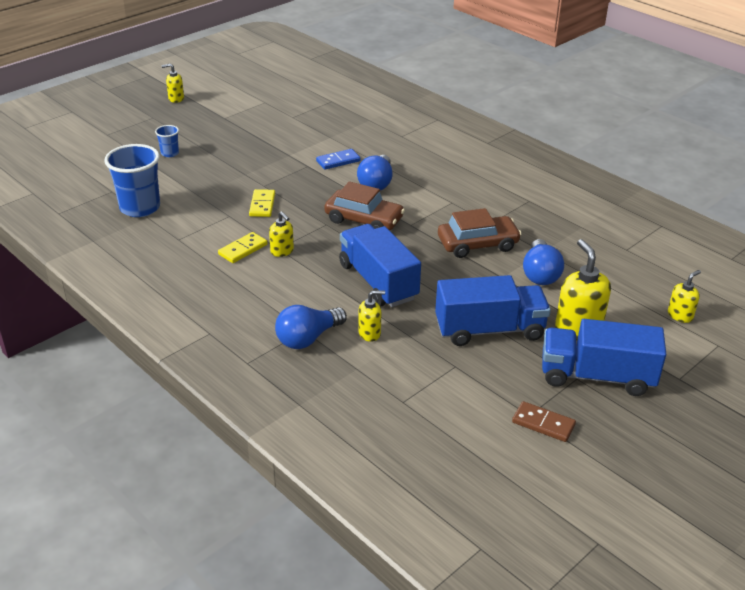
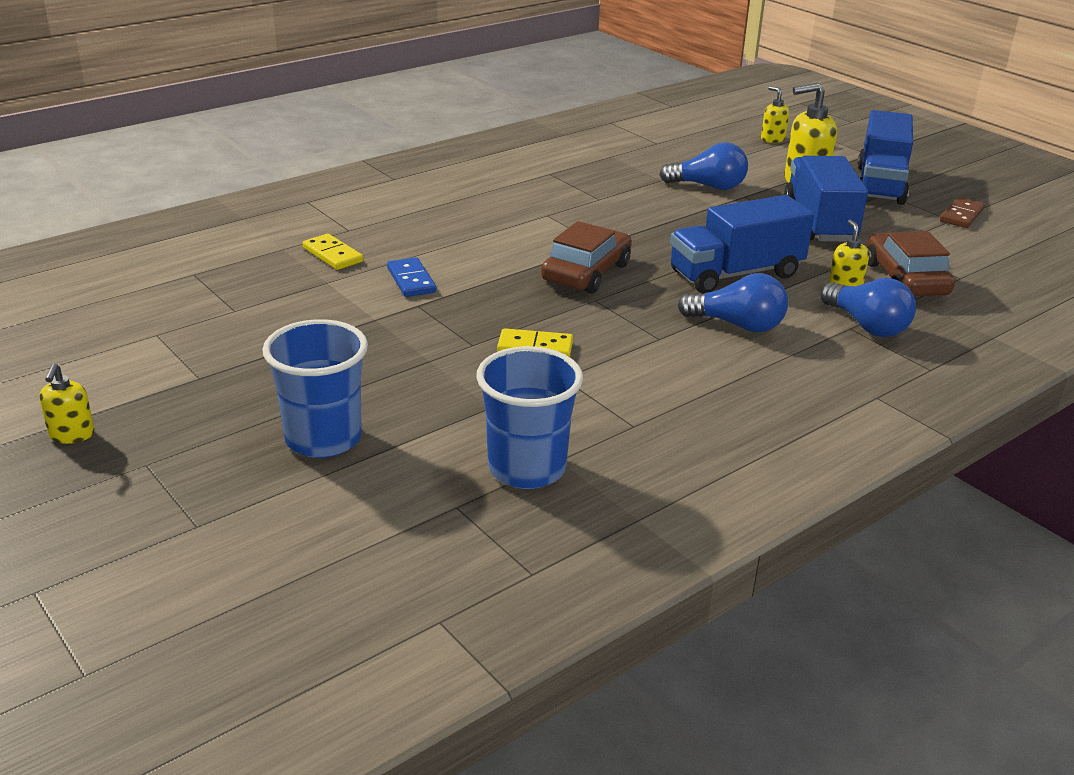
camera: 85 degrees left, 5 degrees down
blue cup [155,125,179,157] -> blue cup [262,319,368,458], size x2.06
yellow domino [218,232,268,263] -> yellow domino moved to [302,234,363,270]
yellow soap dispenser [269,211,294,257] -> none
blue light bulb [357,155,393,191] -> blue light bulb moved to [677,273,788,332]
brown car [438,208,521,258] -> brown car moved to [867,231,955,296]

